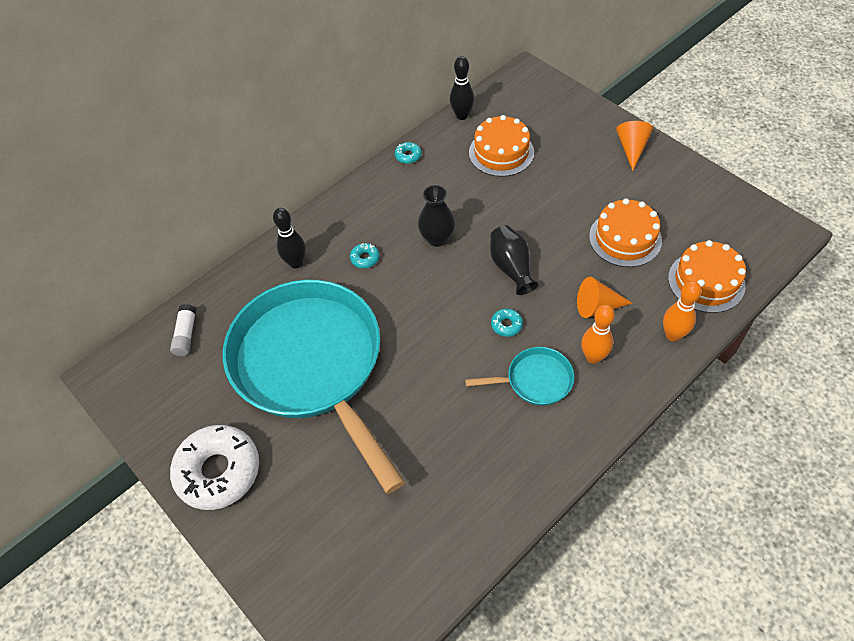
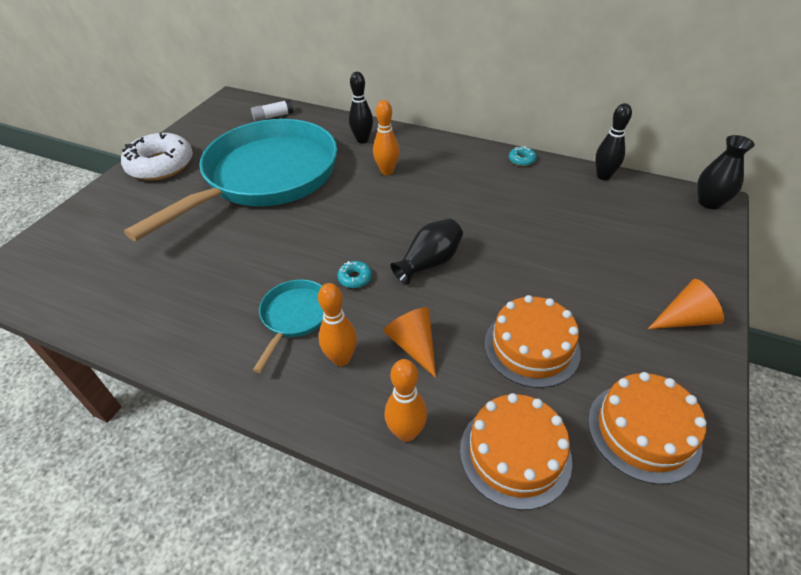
camera: 65 degrees right, 10 degrees down
turquoise donut [350,243,379,268] -> orange bowling pin [373,100,399,175]
black vase [418,185,455,247] -> black vase moved to [697,135,755,209]
turquoise pan [465,347,574,406] -> turquoise pan turned 135 degrees counterclockwise [253,279,323,373]
orange cake [469,115,534,177] -> orange cake moved to [588,372,707,484]

